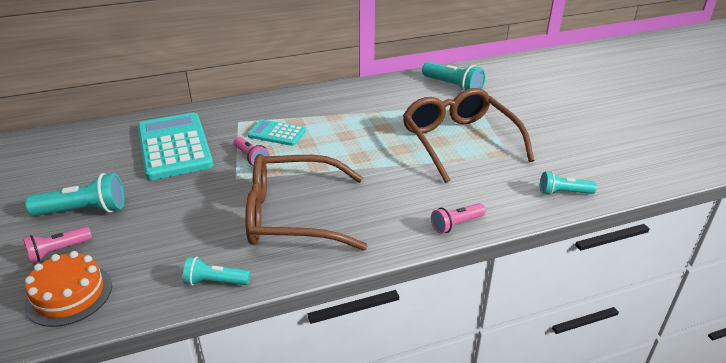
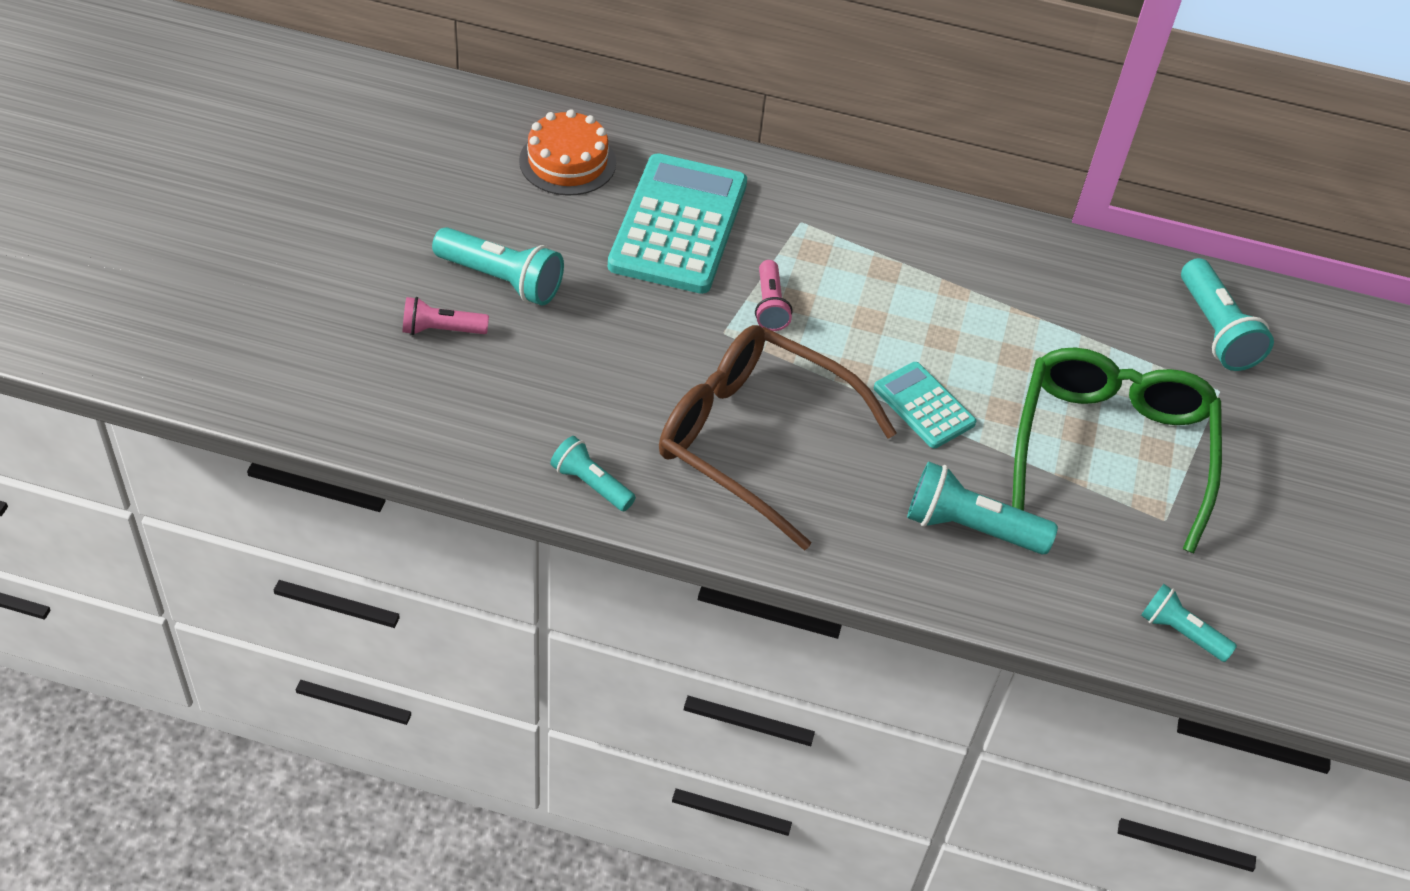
camera: 30 degrees right, 15 degrees up
orange cake [24,251,112,327] -> orange cake moved to [519,109,616,196]
turquoise calculator [248,119,306,146] -> turquoise calculator moved to [874,362,976,448]
brown glasses [403,88,535,183] -> green glasses [1012,347,1222,553]
pink flashlight [431,203,486,234] -> none
none -> turquoise flashlight [907,461,1058,555]

